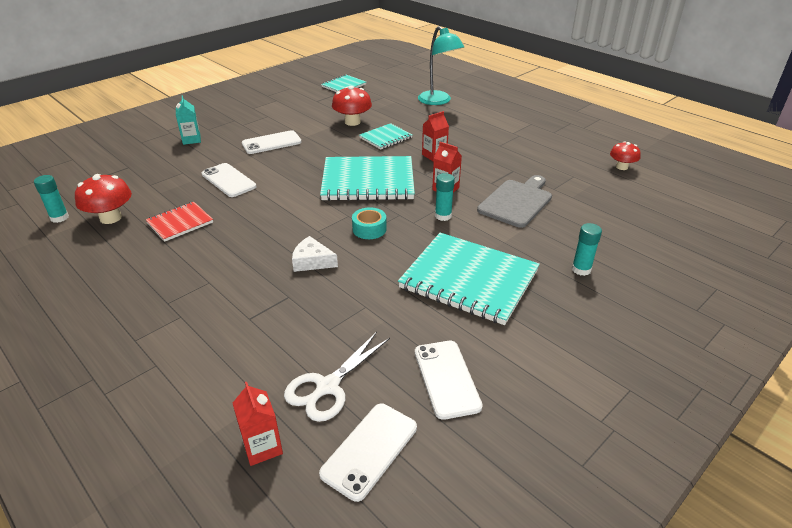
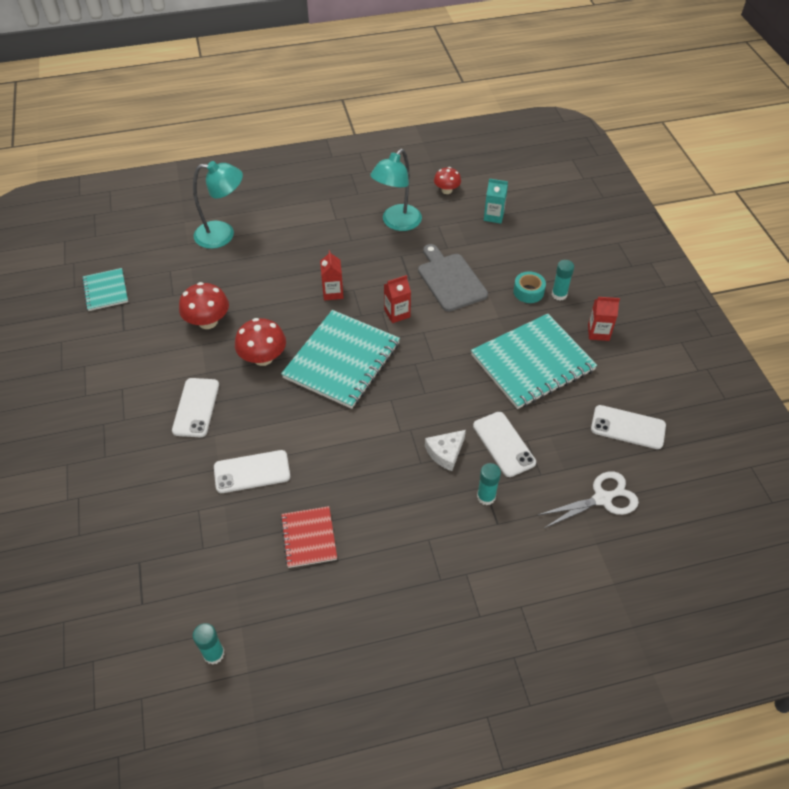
camera: 60 degrees left, 15 degrees up
red mushroom [75,174,132,224] -> red mushroom moved to [235,318,286,366]
turquoise carton [176,96,201,145] -> turquoise carton moved to [484,179,508,224]
red carton [233,382,283,466] -> red carton moved to [588,297,620,341]
white scissors [284,332,390,422] -> white scissors turned 90 degrees counterclockwise [538,471,639,528]
white phone [319,404,417,502] -> white phone moved to [473,412,536,477]
turquoise tape [352,207,387,239] -> turquoise tape moved to [513,271,546,303]
turquoise notebook [359,123,413,149] -> none
turquoise glue stick [435,173,455,221] -> turquoise glue stick moved to [477,463,501,505]
none -> turquoise lamp [370,149,422,231]

